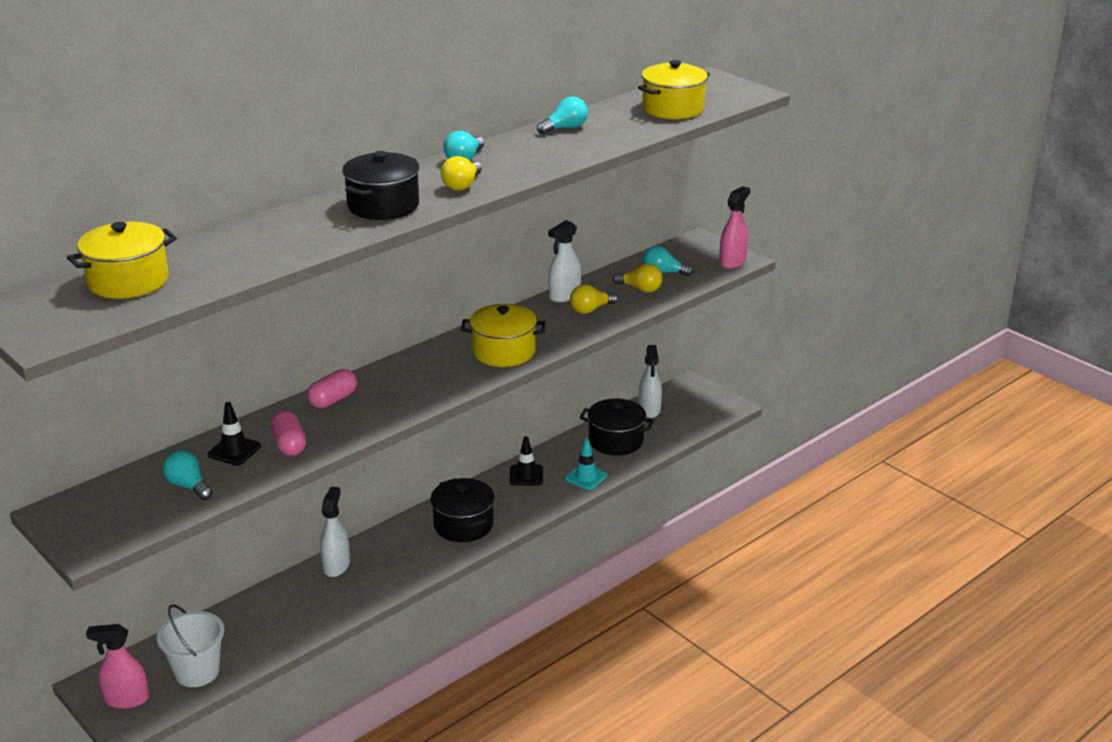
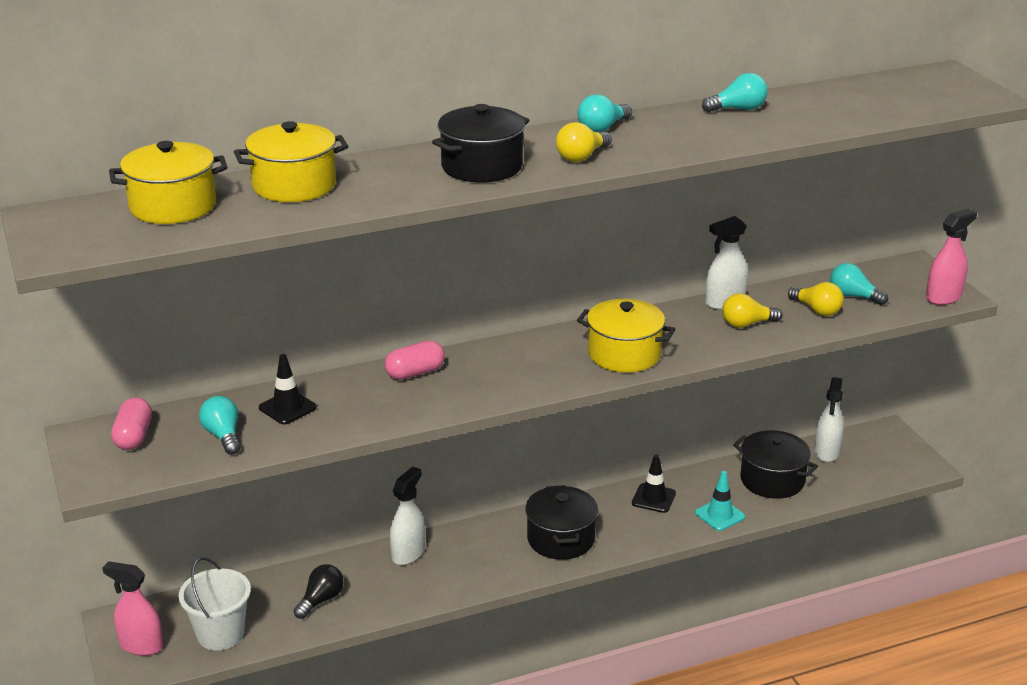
camera: 20 degrees right, 0 degrees up
pink capsule [271,411,306,456] -> pink capsule moved to [111,397,152,450]
yellow pot [638,60,710,119] -> yellow pot moved to [234,121,348,202]
none -> black light bulb [293,564,344,619]

